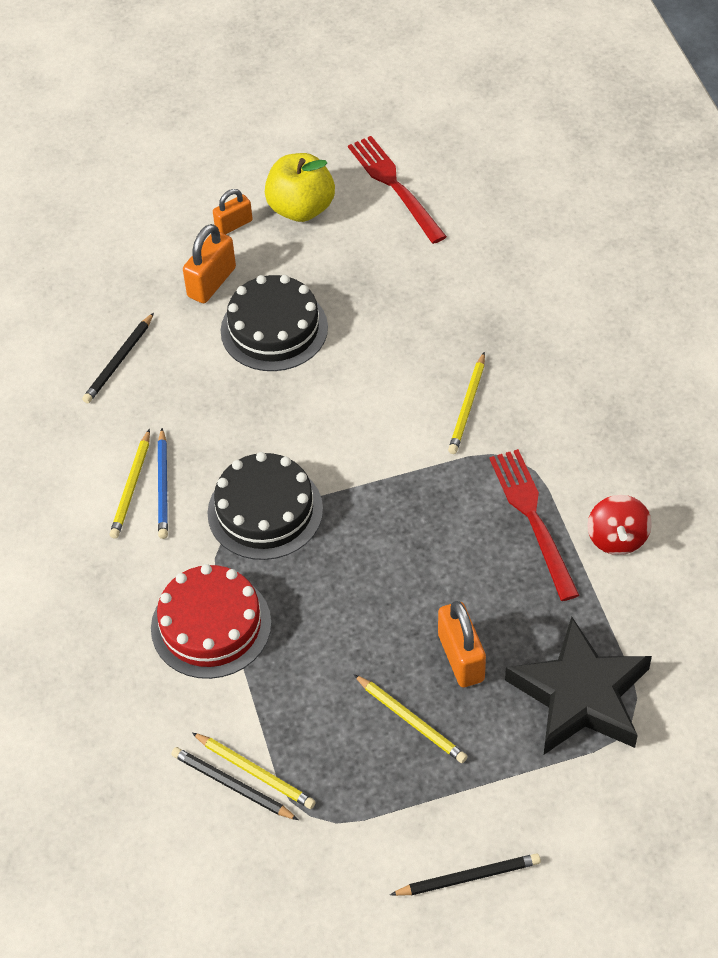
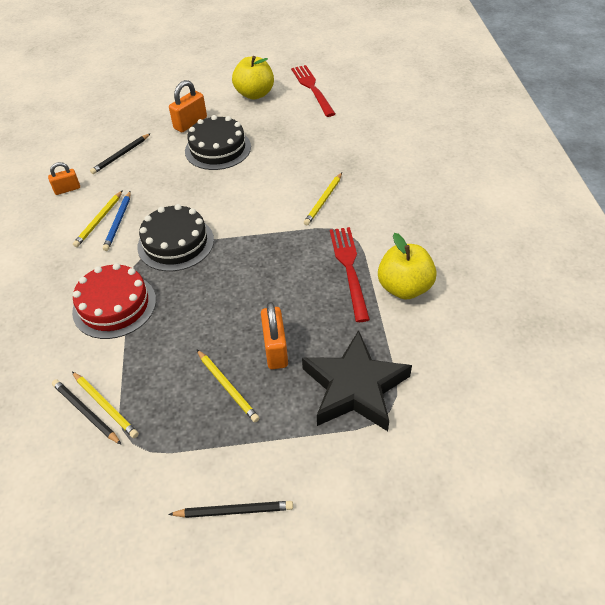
camera: 10 degrees right, 5 degrees down
orange padlock [213,189,253,234] -> orange padlock moved to [48,162,80,195]
red spinning top [587,495,652,555] -> yellow apple [378,233,437,300]

